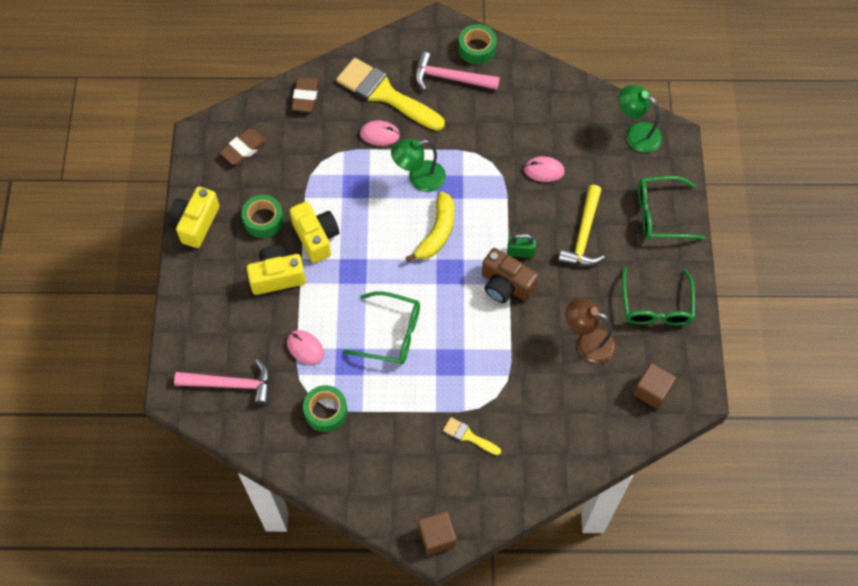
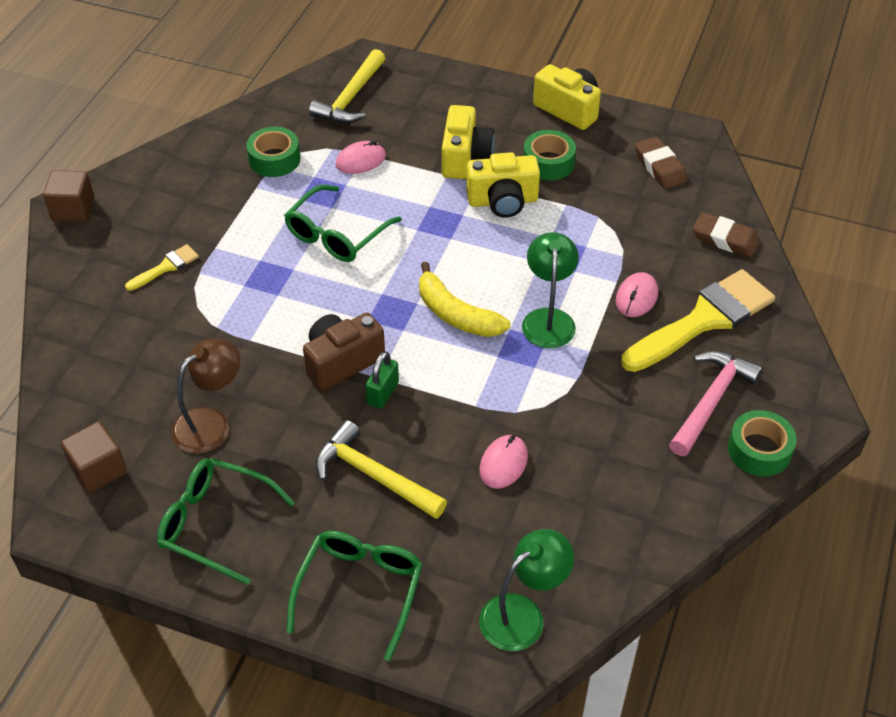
camera: 110 degrees right, 15 degrees down
pink hammer [174,359,270,405] -> yellow hammer [309,49,385,123]

